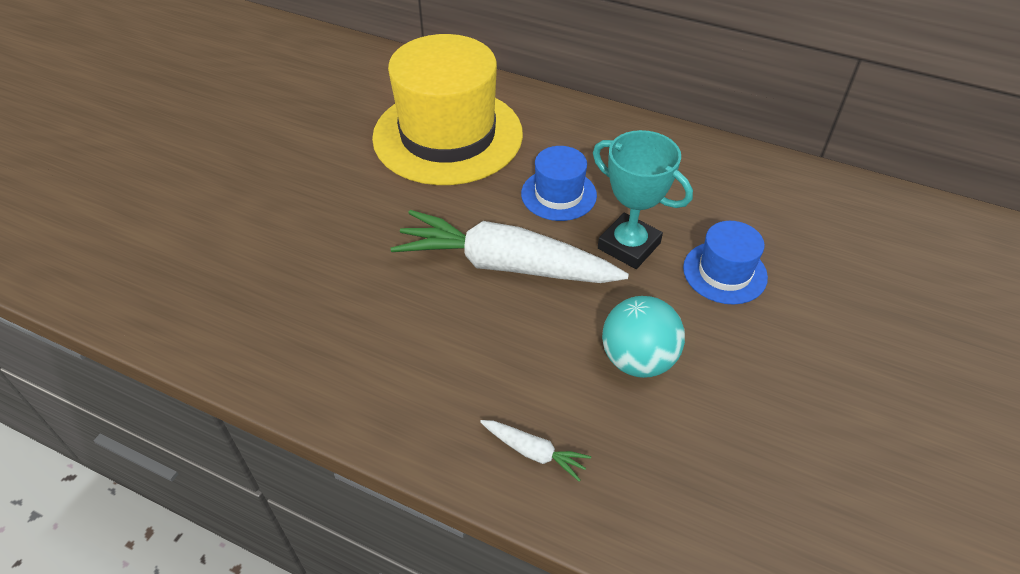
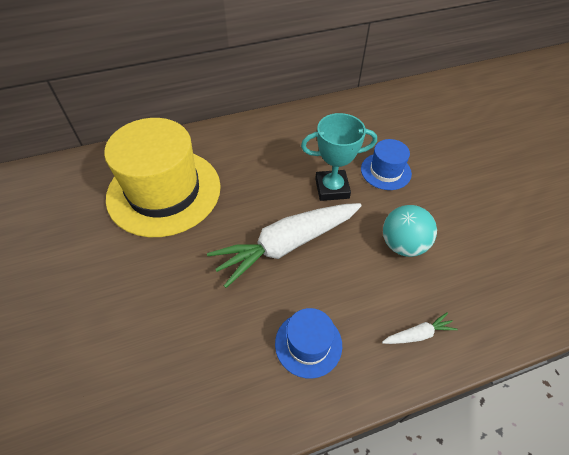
camera: 45 degrees left, 5 degrees up
blue hat [521,146,597,221] -> blue hat moved to [275,308,342,379]

